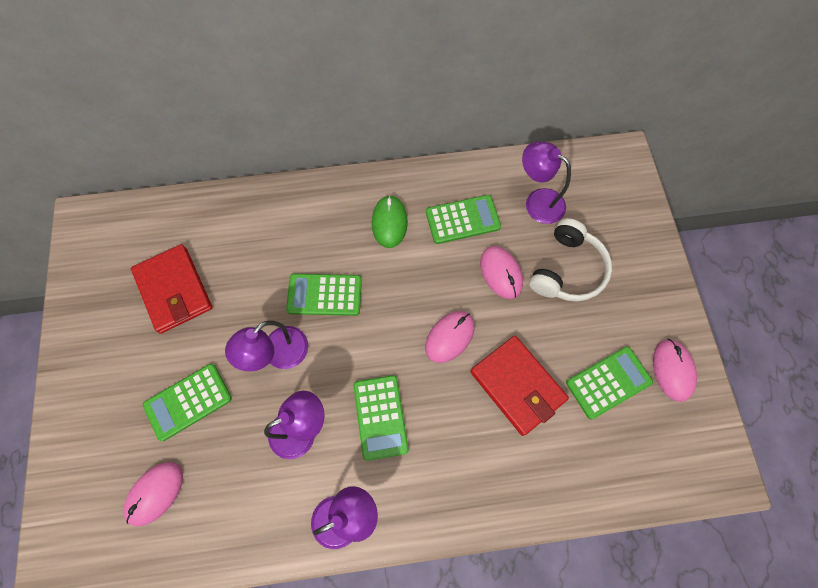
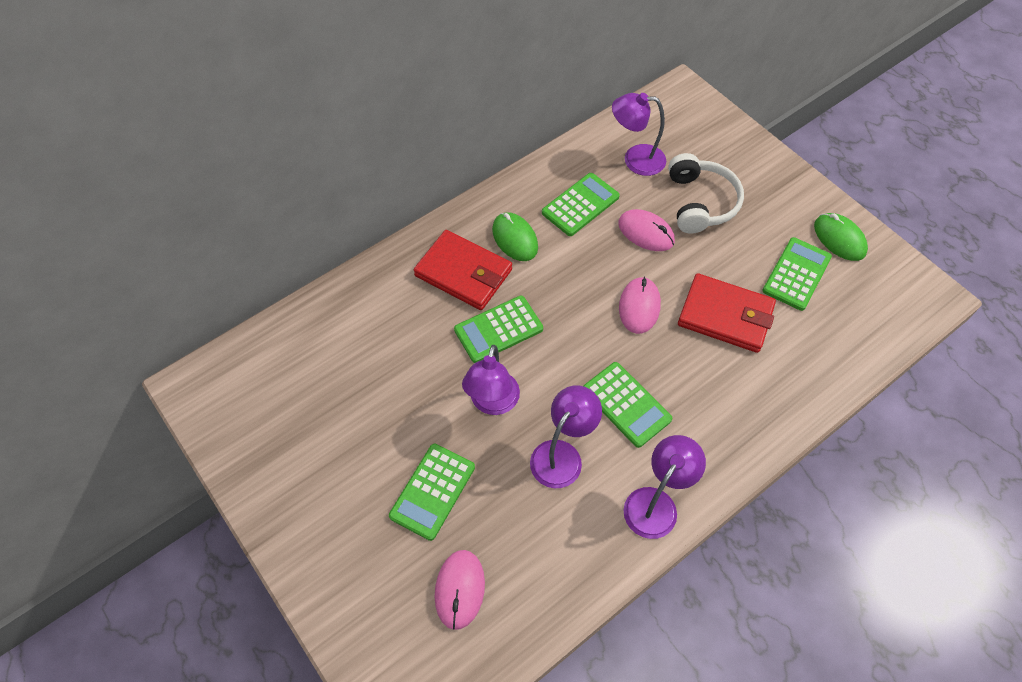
camera: 30 degrees left, 10 degrees down
red wallet [131,244,212,334] -> red wallet moved to [414,230,512,310]
pink mouse [653,339,697,402] -> green mouse [814,213,868,261]

